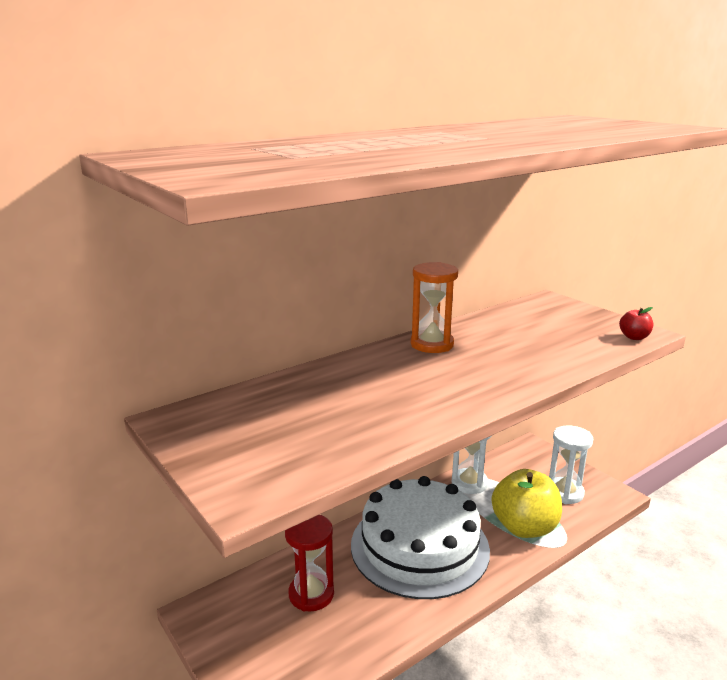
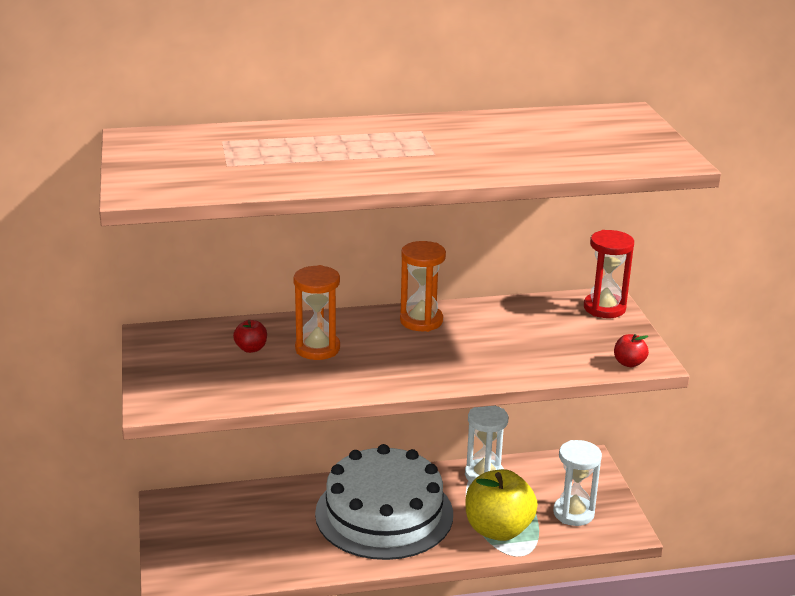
camera: 25 degrees right, 5 degrees up
red hourglass [285,515,334,612] -> red hourglass moved to [584,230,634,318]
none -> red apple [233,320,267,353]
none -> orange hourglass [293,265,340,360]

